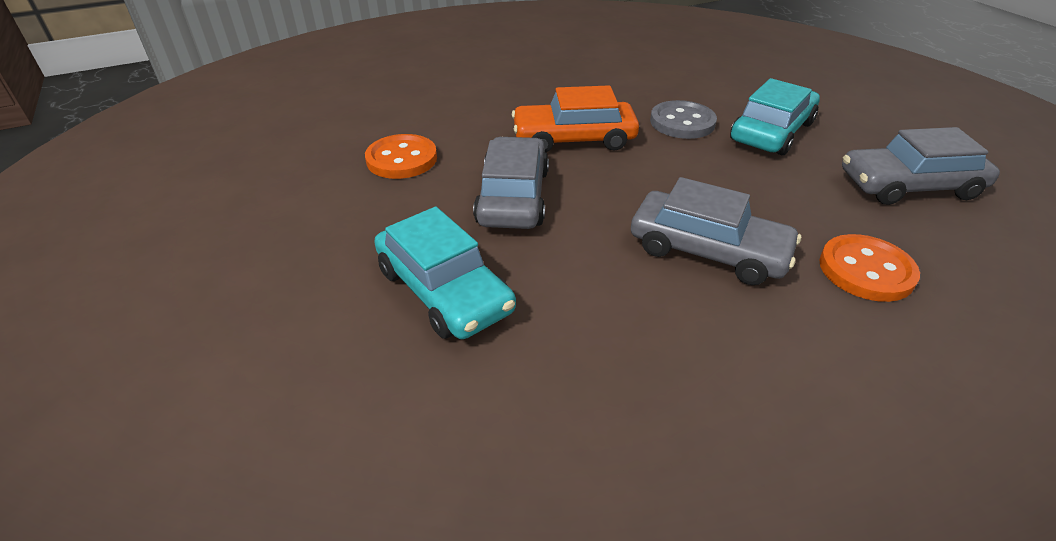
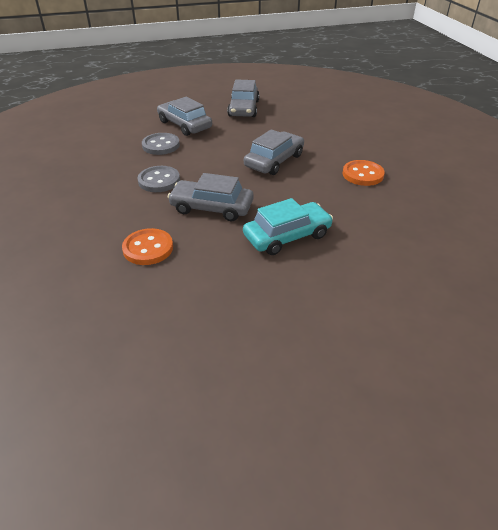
camera: 80 degrees left, 0 degrees up
orange car [512,85,639,153] -> grey button [137,166,180,192]
turquoise car [730,78,820,155] -> grey car [157,97,212,136]
orange button [819,234,920,302] -> orange button moved to [342,160,385,186]

